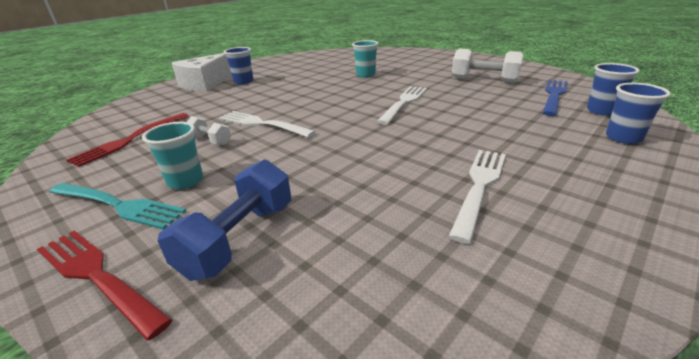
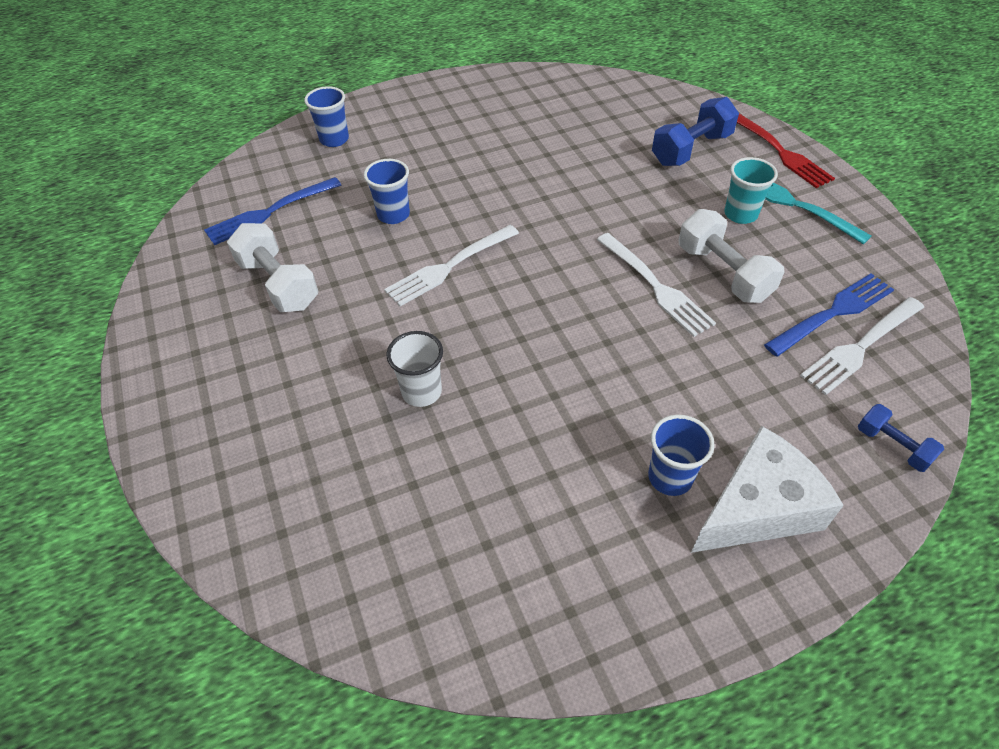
camera: 155 degrees left, 20 degrees up
red fork [66,113,189,167] -> blue fork [764,273,894,356]
white dumbbell [187,116,231,145] -> white dumbbell [679,209,784,303], size x1.76
turquoise cup [352,40,379,78] -> white cup [386,331,443,407]
white fork [448,150,506,244] -> white fork moved to [800,297,924,395]
blue cup [587,63,639,115] -> blue cup moved to [364,159,410,224]
none -> blue dumbbell [858,404,944,472]

